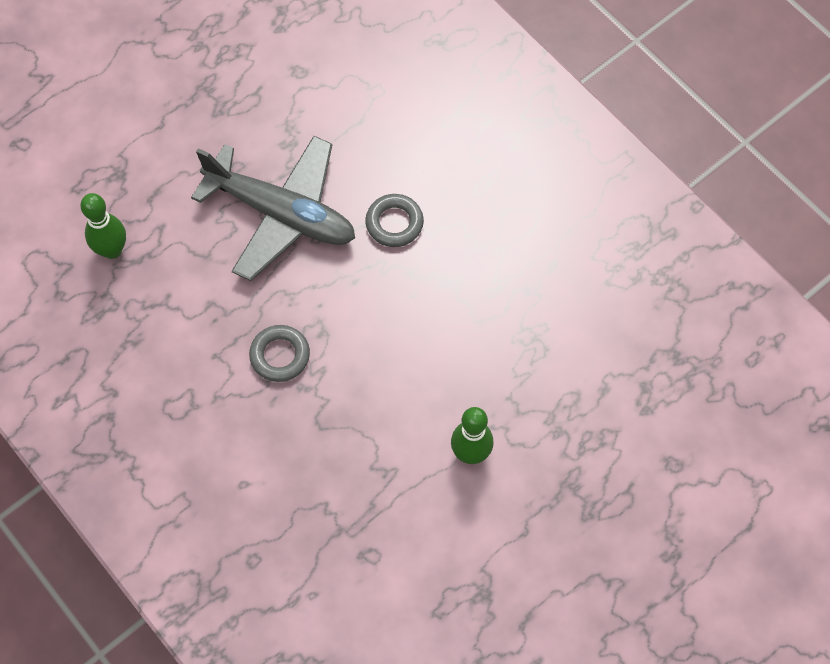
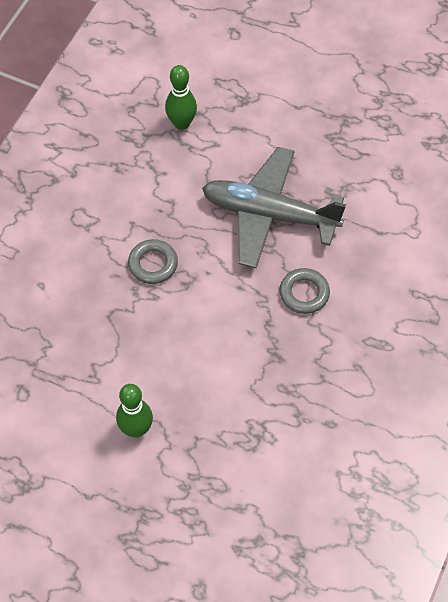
camera: 65 degrees right, 5 degrees down
grey plane [191,136,355,281] -> grey plane turned 105 degrees clockwise [202,147,346,268]

